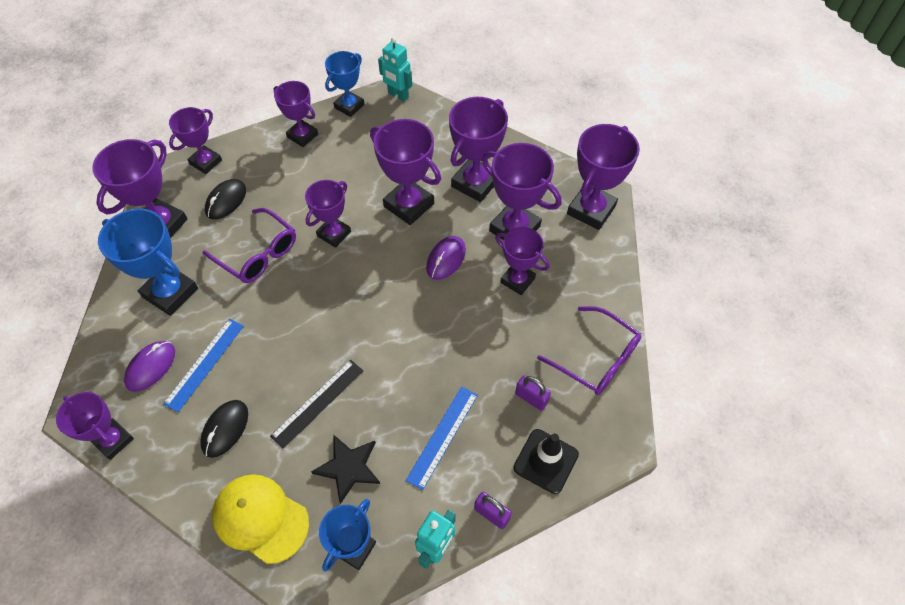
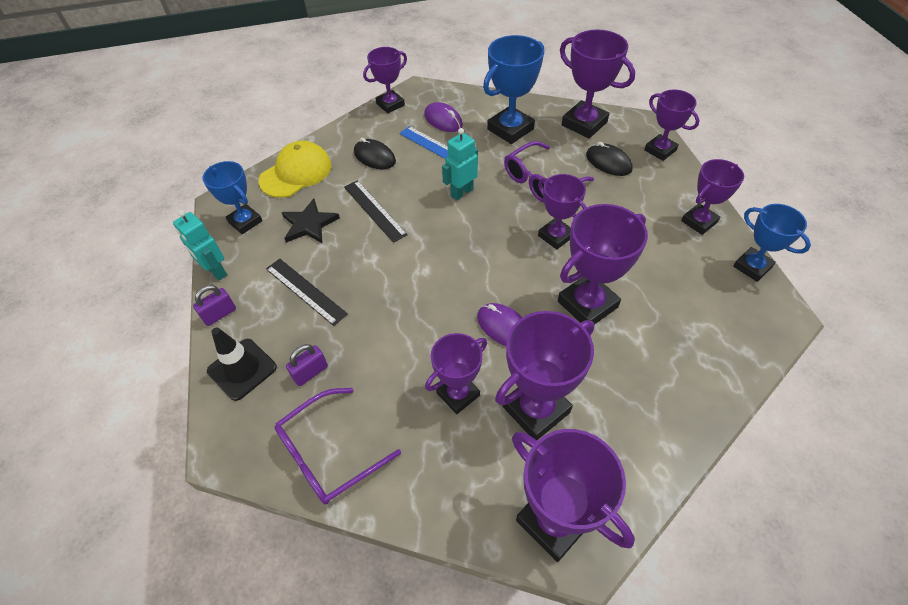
camera: 105 degrees right, 5 degrees down
turquoise robot [378,37,412,101] -> turquoise robot moved to [442,128,478,200]
blue ruler [406,386,478,490] -> black ruler [266,259,348,326]
purple trophy [449,97,508,202] -> none

